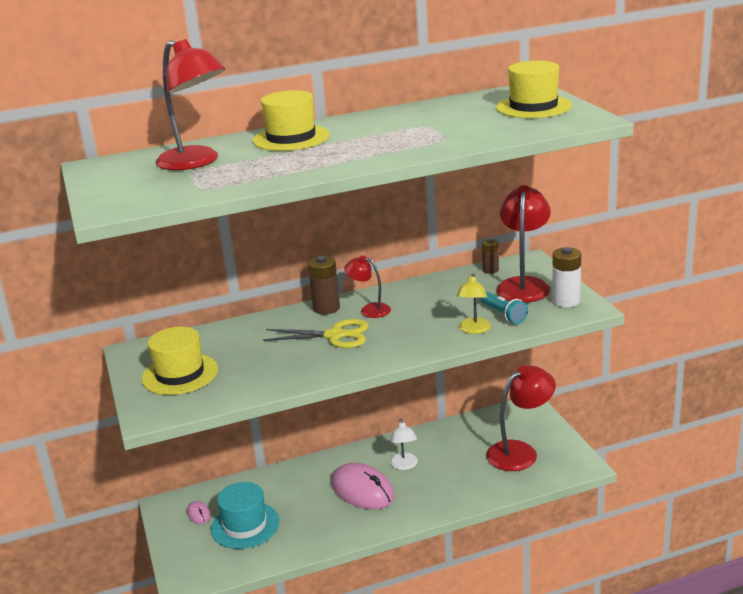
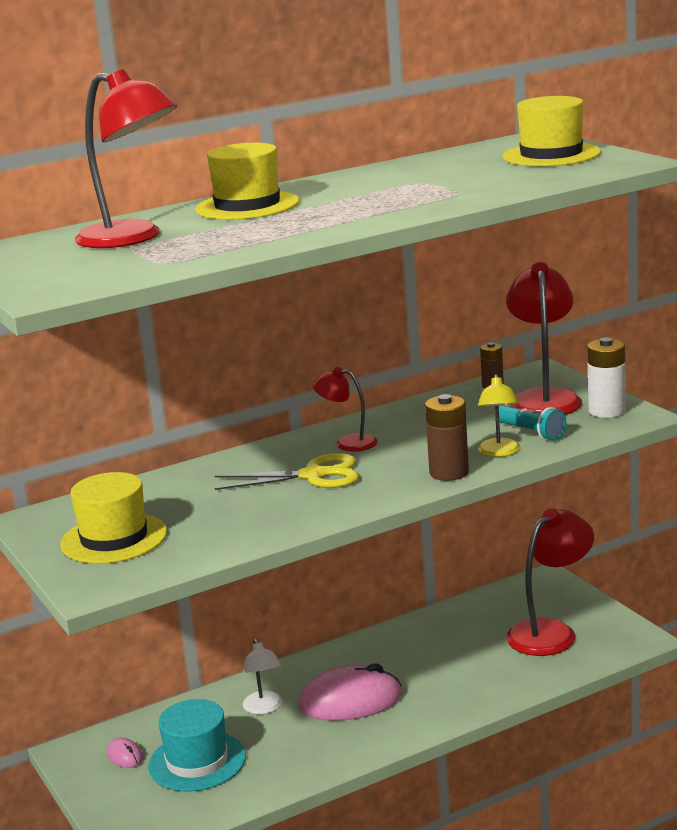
camera: 10 degrees left, 5 degrees down
brown battery [308,256,340,315] -> brown battery moved to [425,394,469,481]
pink mouse [332,463,395,509] -> pink mouse turned 45 degrees counterclockwise [298,663,402,721]
white lamp [390,419,418,470] -> white lamp moved to [243,639,282,714]

